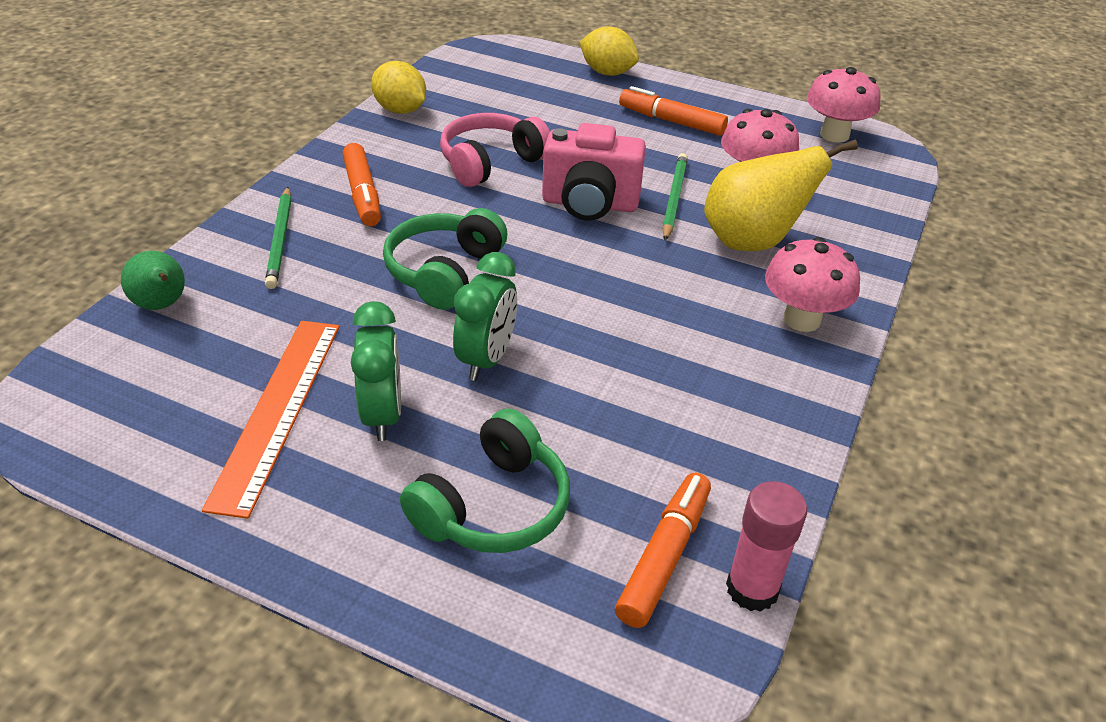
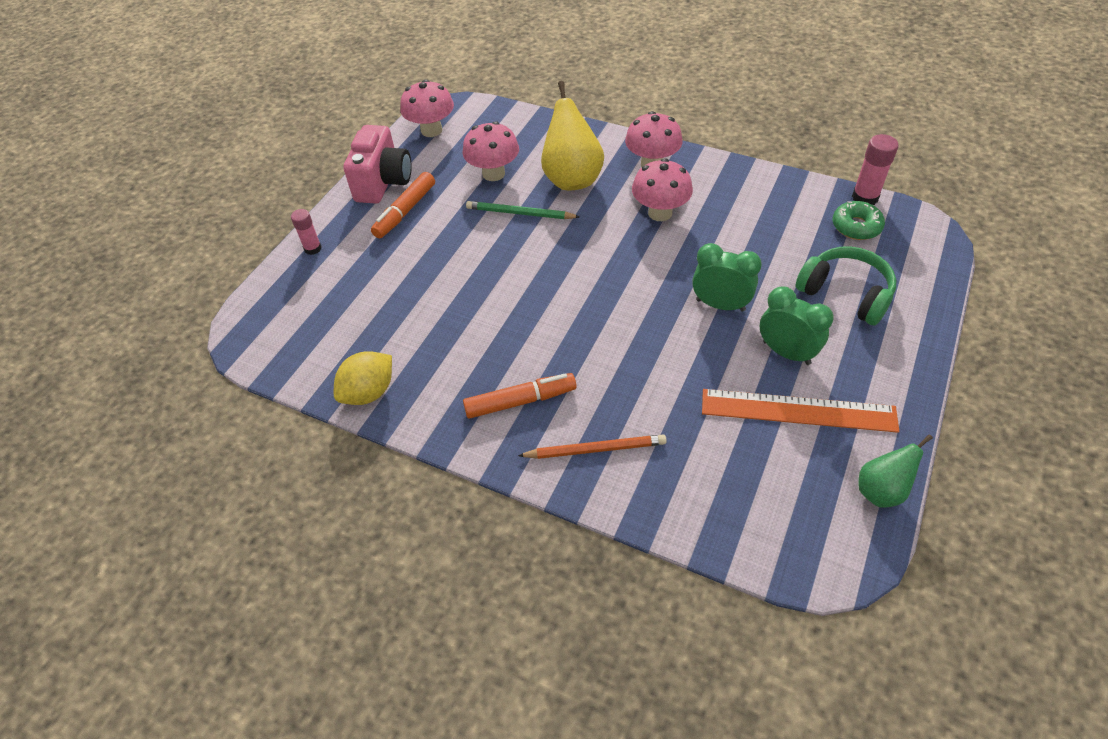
camera: 85 degrees left, 10 degrees up
green pear [121,251,185,310] -> green pear moved to [858,434,933,508]
green pencil [265,187,291,289] -> orange pencil [518,435,667,459]
green clock [351,301,401,441] -> green clock turned 45 degrees clockwise [760,286,834,365]
green headphones [383,208,507,310] -> none
pink headphones [440,113,550,187] -> none
pink camera [542,123,646,220] -> pink camera moved to [343,125,412,204]
yellow lemon [580,26,639,76] -> pink glue stick [291,209,322,255]
orange marker [615,473,711,628] -> green donut [833,201,885,240]
none -> pink mushroom [632,158,693,221]

